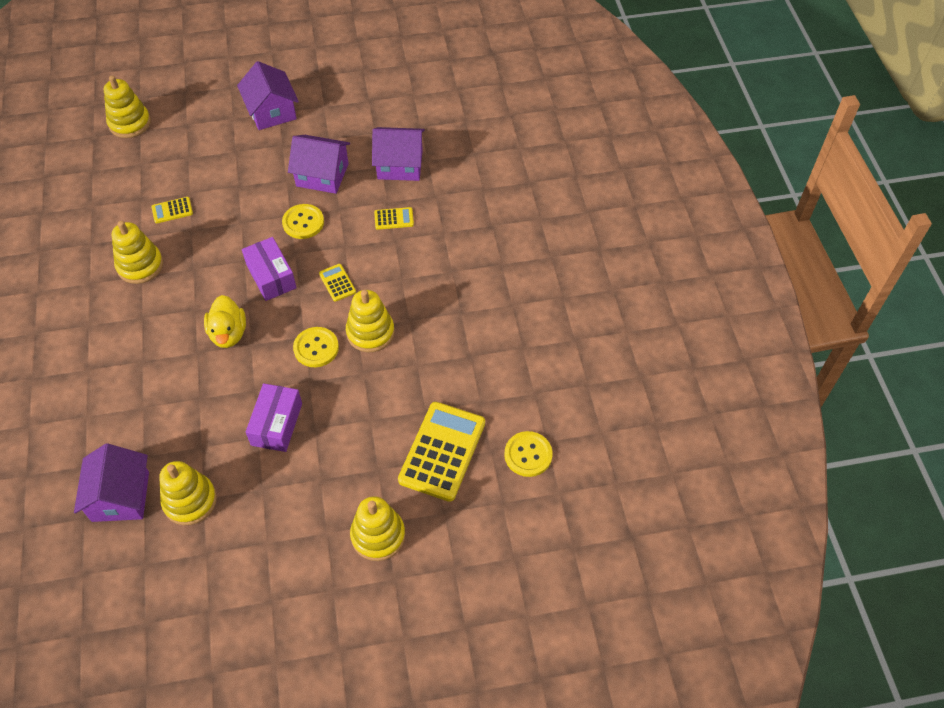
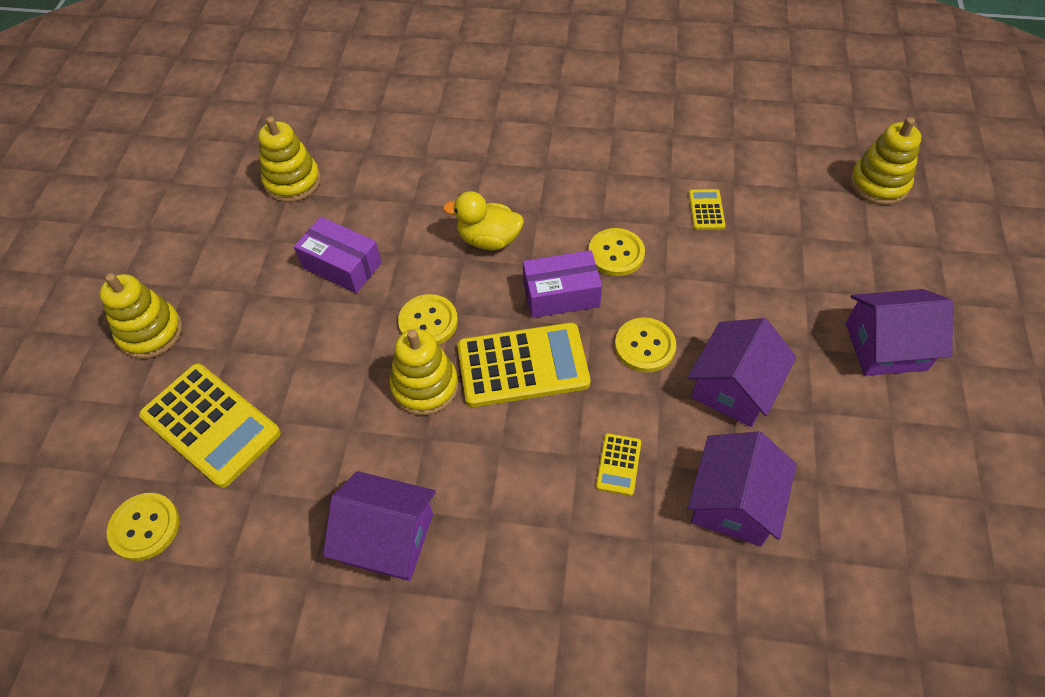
camera: 110 degrees right, 0 degrees up
purple house [74,443,149,522] -> purple house moved to [323,471,436,581]
yellow stacking toy [112,221,163,284] -> none
yellow calculator [319,264,356,302] -> yellow calculator [457,322,591,407], size x2.18
none -> yellow button [588,228,645,276]

